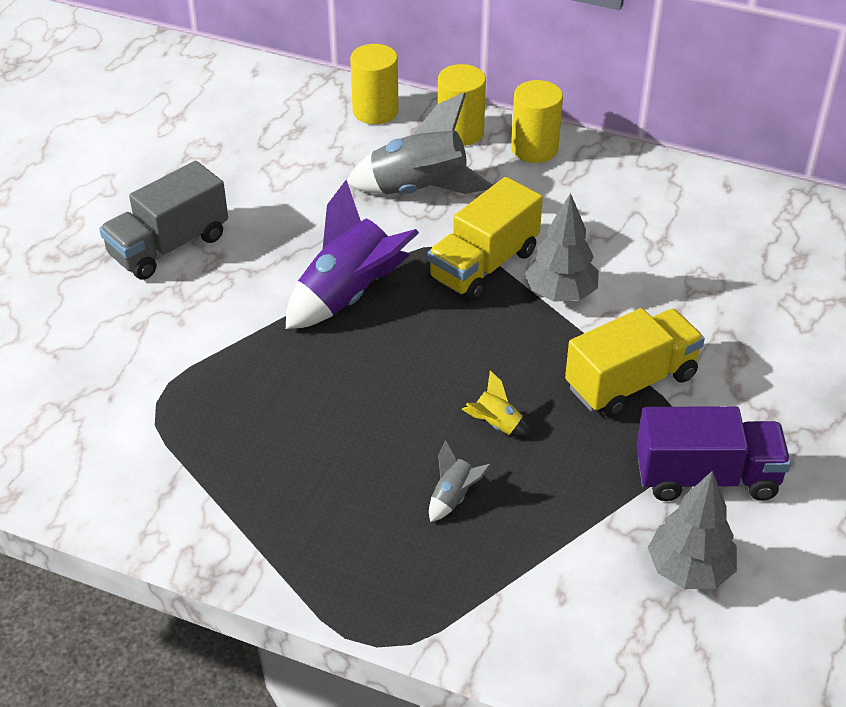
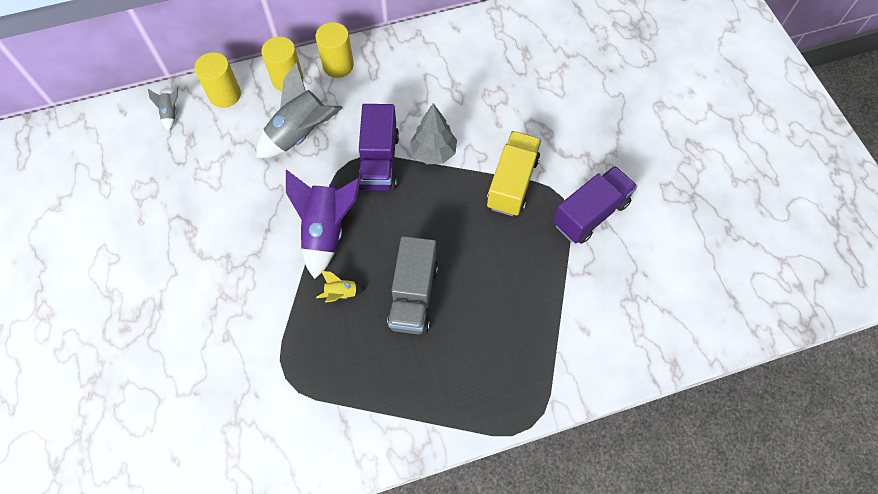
camera: 40 degrees left, 20 degrees up
grey truck [99,161,228,280] -> grey truck moved to [387,236,438,335]
yellow truck [428,177,543,301] -> purple truck [358,104,399,191]
grey rocket [429,440,491,522] -> grey rocket moved to [148,87,178,131]
yellow rocket [461,370,532,438] -> yellow rocket moved to [316,271,366,302]
grey tree [648,471,737,589] -> none

